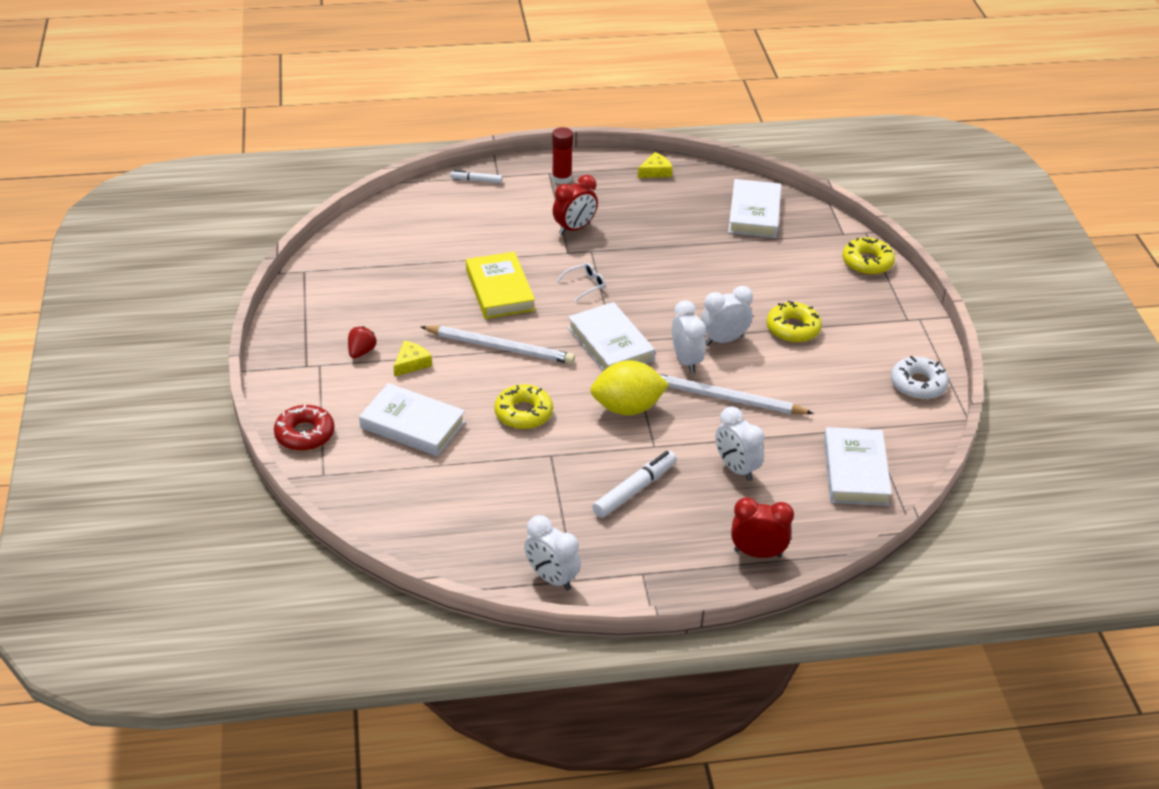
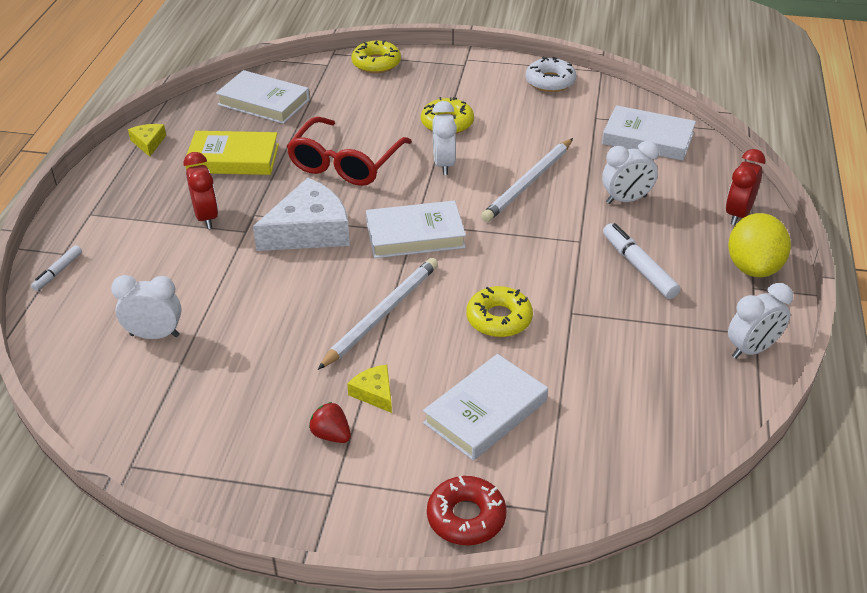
camera: 70 degrees left, 0 degrees up
yellow book [466,252,535,319] -> yellow book moved to [186,131,279,175]
red glue stick [552,127,573,184] -> none
white glasses [556,263,605,302] -> white cheese [253,178,350,251]
yellow lemon [590,361,669,415] -> yellow lemon moved to [728,213,791,277]
white clock [672,300,706,373] -> white clock moved to [111,275,182,339]
none -> red glasses [286,117,412,186]

